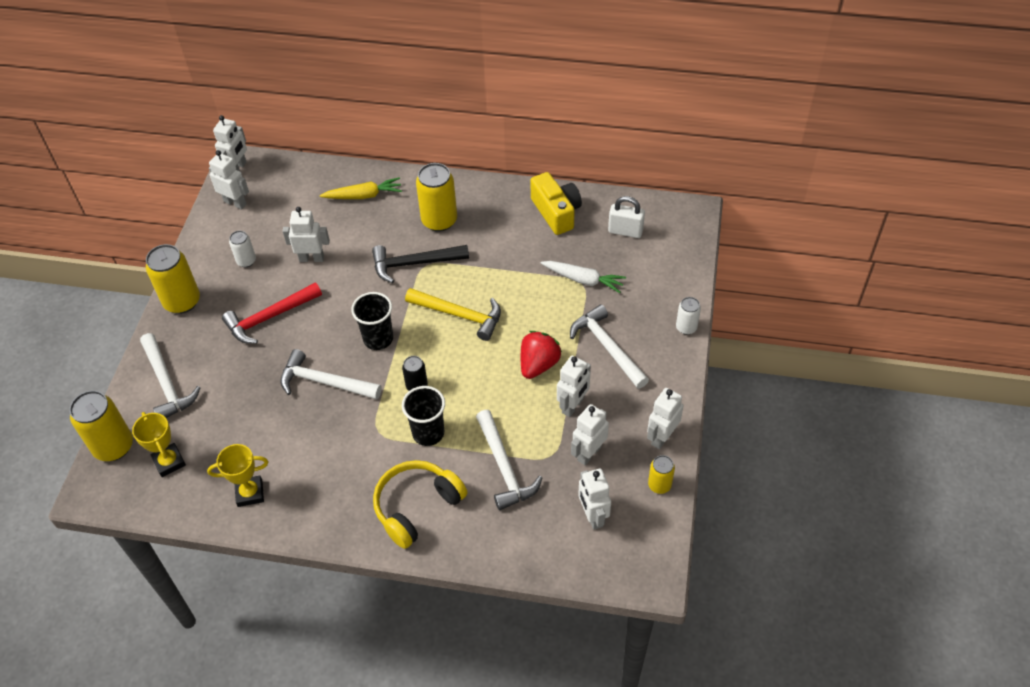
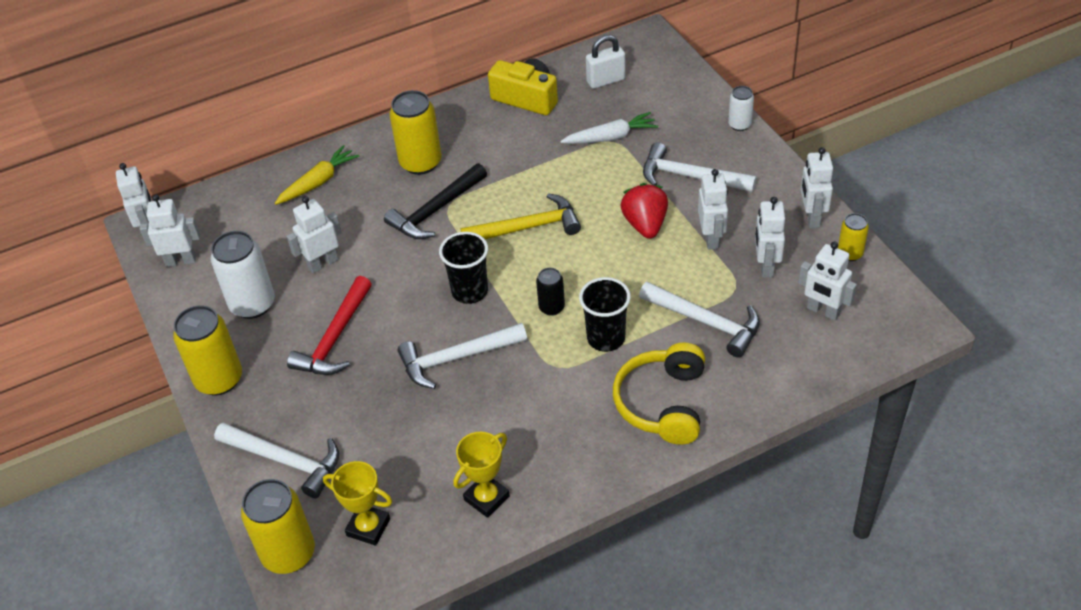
camera: 35 degrees left, 5 degrees down
white can [229,231,256,267] -> white can [211,231,275,319], size x1.84

